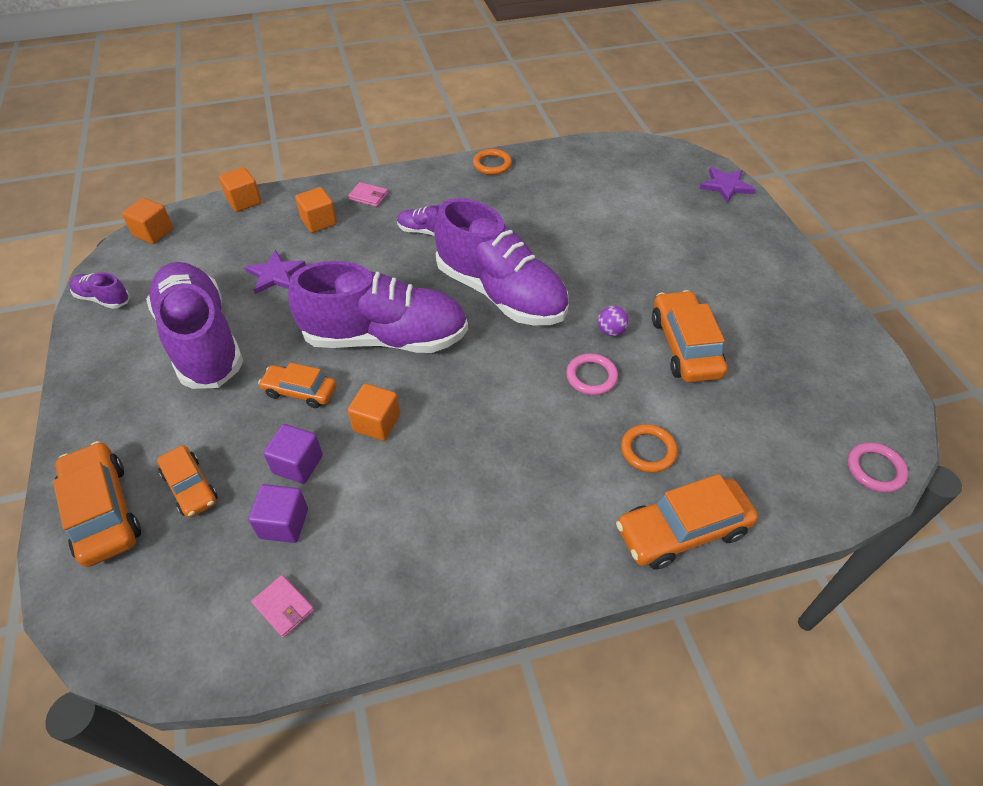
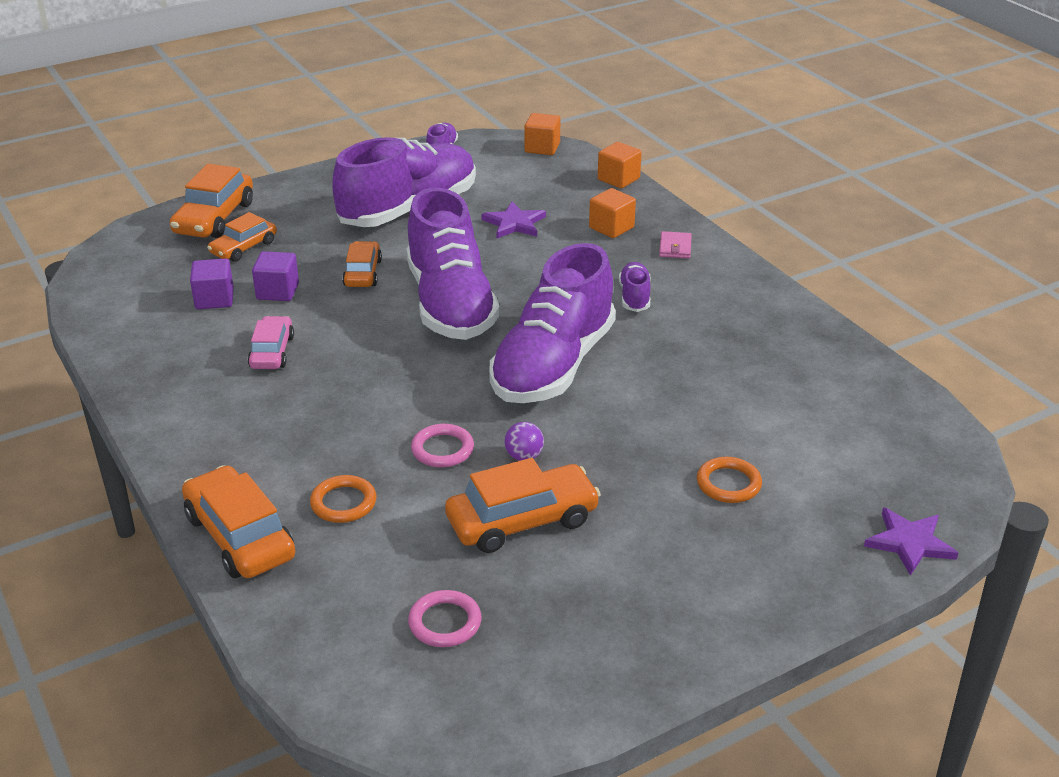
camera: 75 degrees right, 15 degrees down
orange car [53,441,141,567] -> orange car turned 150 degrees clockwise [170,164,253,238]
pink wallet [251,575,314,638] -> none
orange cube [347,384,400,441] -> none
orange ring [473,149,512,175] -> orange ring moved to [697,457,762,503]
pink ring [847,442,908,493] -> pink ring moved to [408,590,482,647]
none -> pink car [248,316,294,369]

